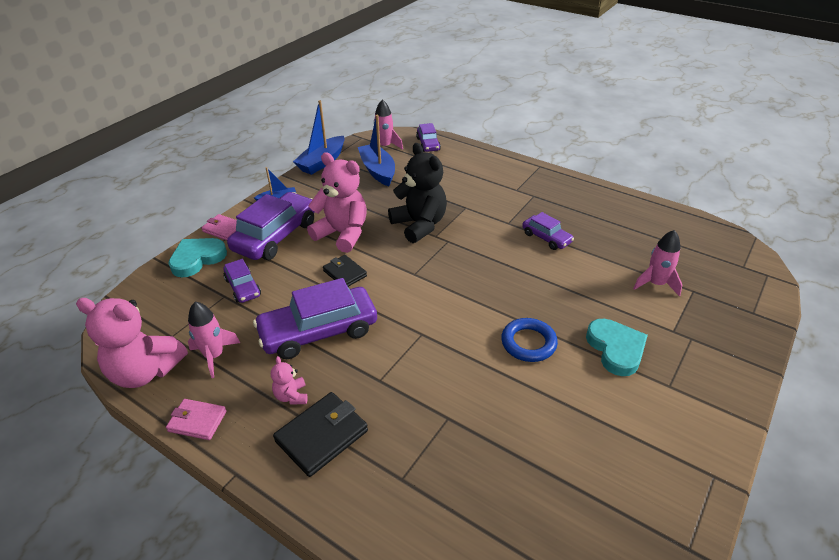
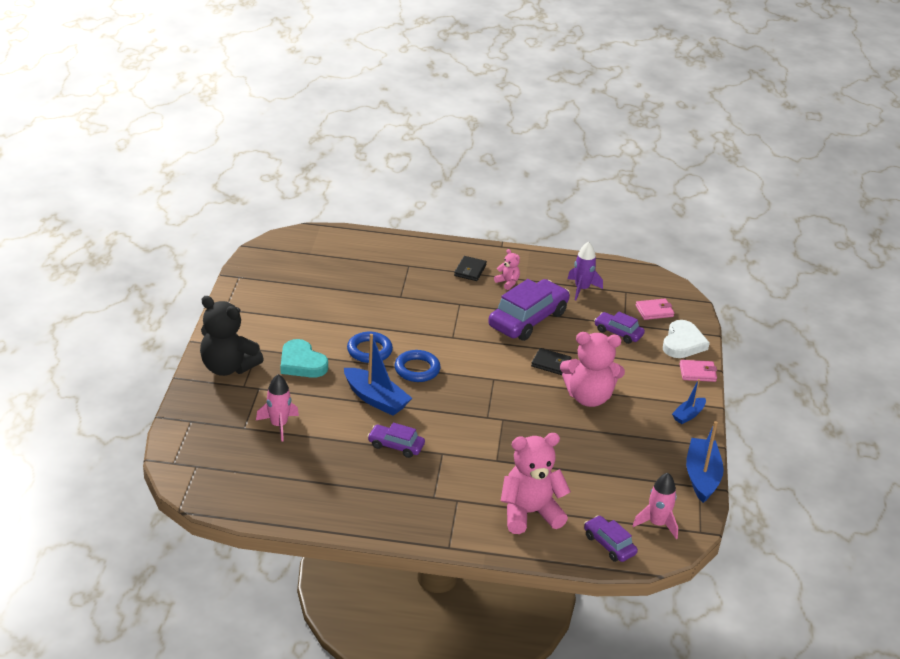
camera: 150 degrees right, 5 degrees down
pink teddy bear [76,298,188,388] -> pink teddy bear moved to [501,433,571,534]
pink wallet [166,399,227,440] -> pink wallet moved to [636,299,674,320]
turquoise heart [168,238,227,277] -> white heart [663,320,710,358]
pink rocket [188,302,240,378] -> purple rocket [568,242,603,300]
purple car [227,192,315,260] -> none
black wallet [273,392,368,477] -> black wallet [454,256,487,281], size x0.64
blue boat [358,115,395,186] -> blue boat moved to [344,334,412,416]
black teddy bear [388,143,447,243] -> black teddy bear moved to [200,296,264,376]
none -> blue ring [394,350,441,382]

